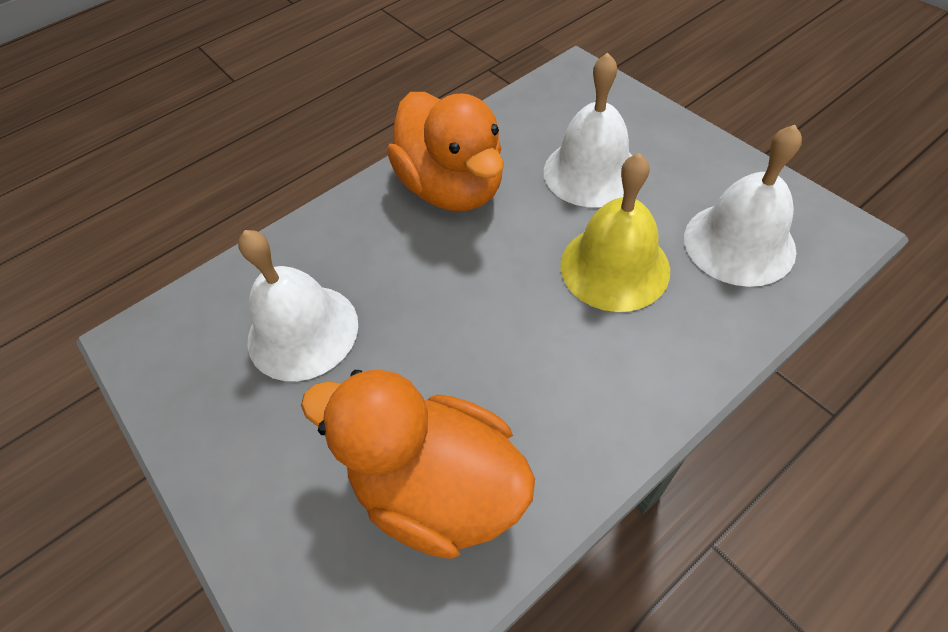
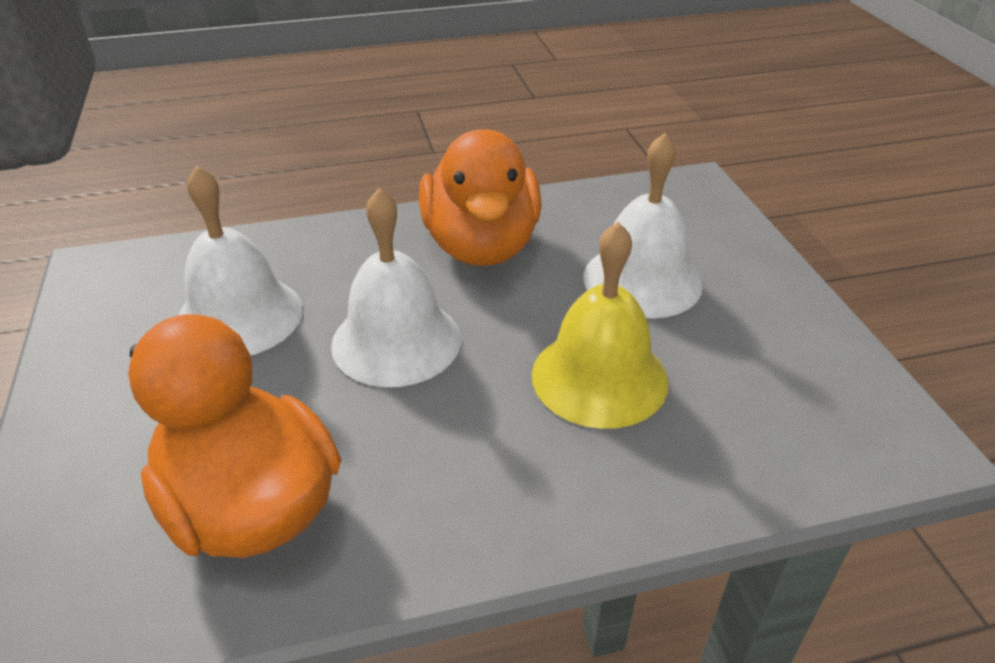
camera: 20 degrees right, 15 degrees down
white bell [684,125,802,287] -> white bell moved to [331,188,461,387]

